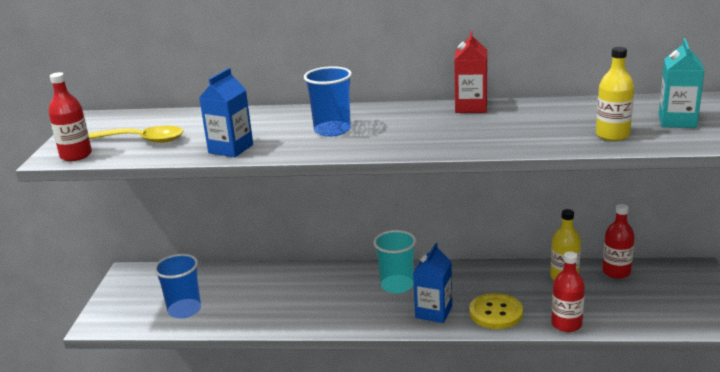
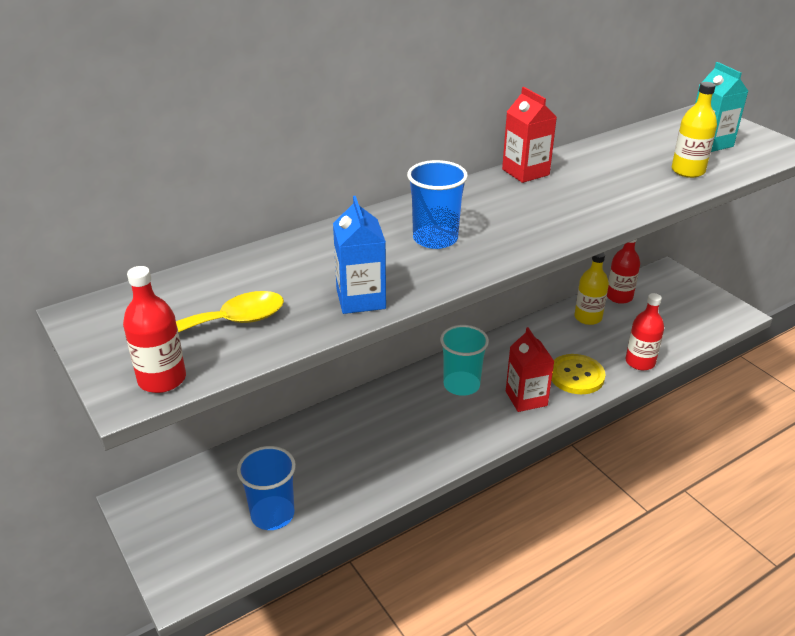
camera: 40 degrees left, 10 degrees up
blue carton [413,243,452,323] -> red carton [506,327,555,412]

